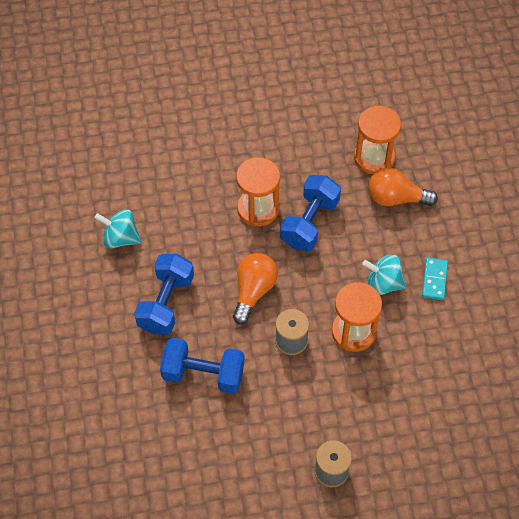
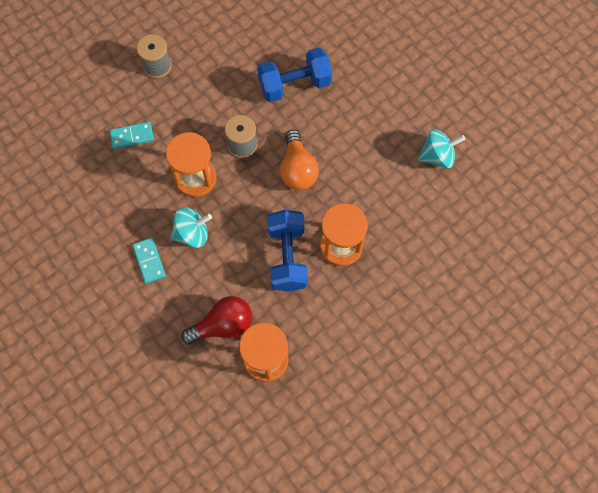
camera: 150 degrees right, 10 degrees up
blue dumbbell [134,254,194,335] -> none
orange light bulb [368,167,438,206] -> red light bulb [181,296,252,345]
none -> turquoise domino [110,122,154,149]

